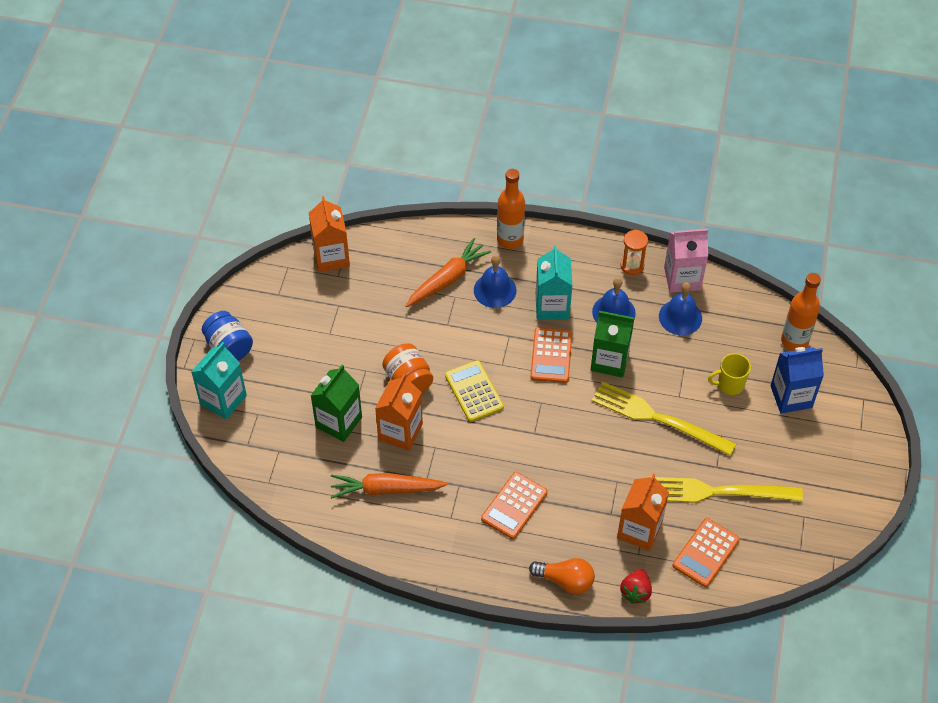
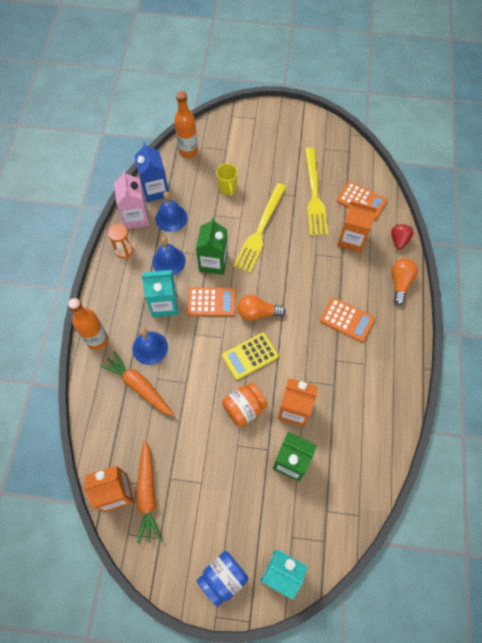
camera: 95 degrees left, 10 degrees up
orange carrot [331,473,448,499] -> orange carrot moved to [136,440,162,544]
red strawberry [620,569,652,604] -> red strawberry turned 90 degrees counterclockwise [391,224,414,250]
blue carton [770,347,824,413] -> blue carton moved to [134,142,169,202]
none -> orange light bulb [238,295,286,321]

